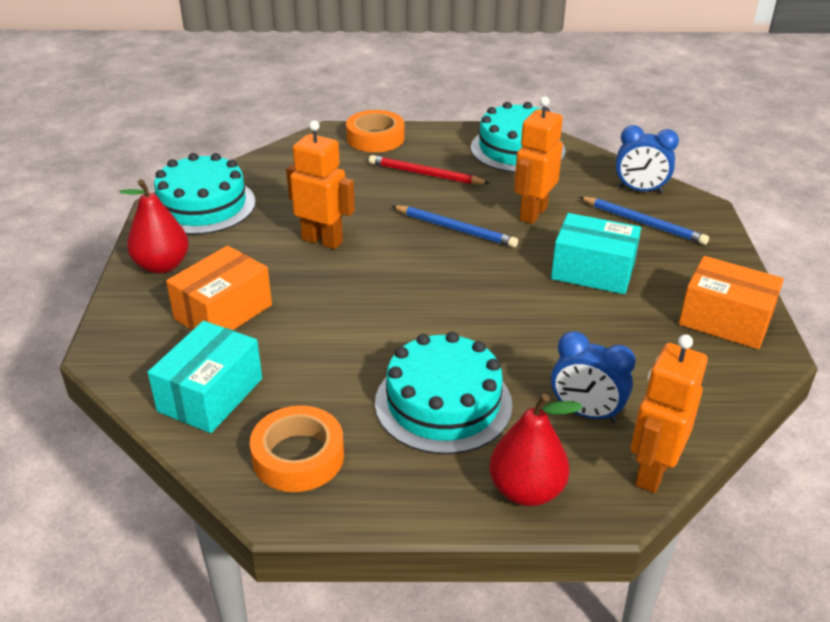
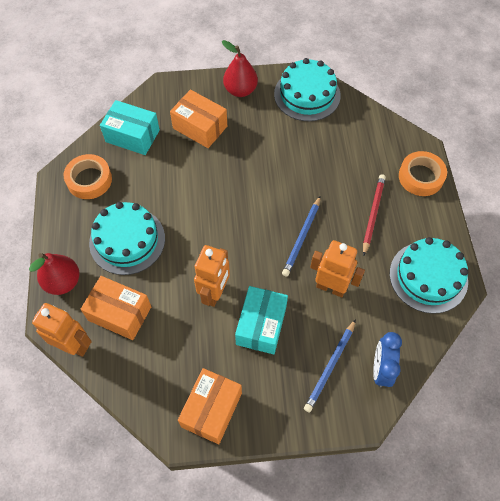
camera: 85 degrees right, 25 degrees up
orange robot [286,121,355,249] -> orange robot moved to [194,245,230,307]
blue clock [551,331,636,423] -> orange box [80,276,151,340]

